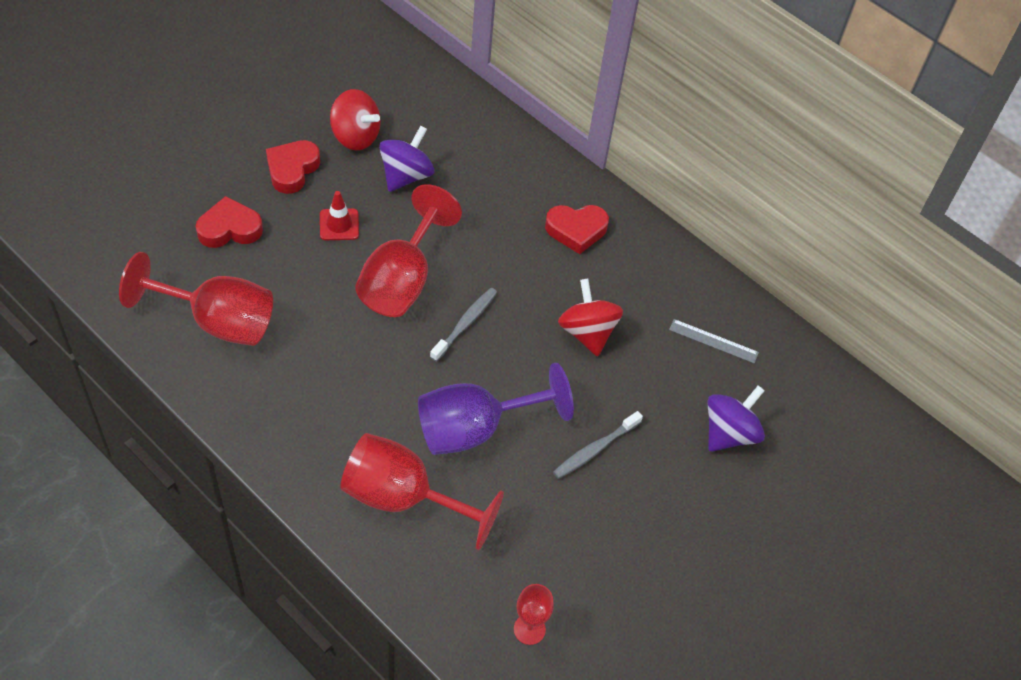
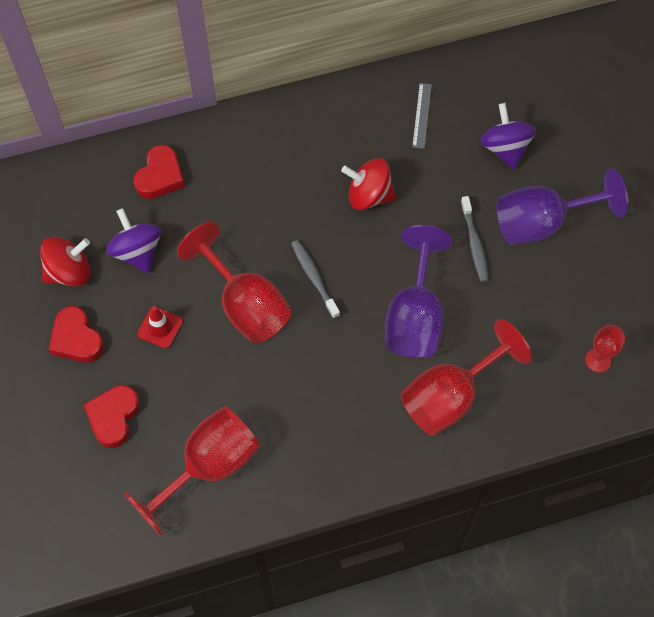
camera: 55 degrees left, 10 degrees up
red heart [545,205,609,254] -> red heart moved to [133,145,185,199]
grey ruler [669,319,759,363] -> grey ruler turned 45 degrees counterclockwise [412,83,432,149]
none -> purple goblet [496,168,628,245]

